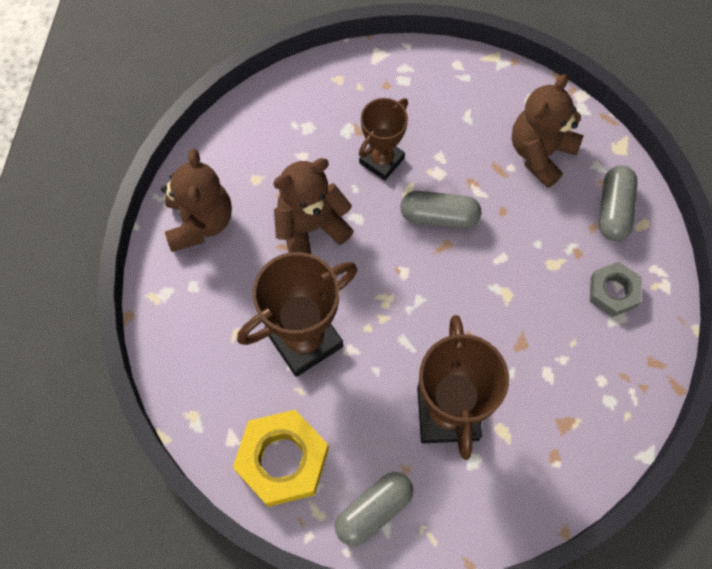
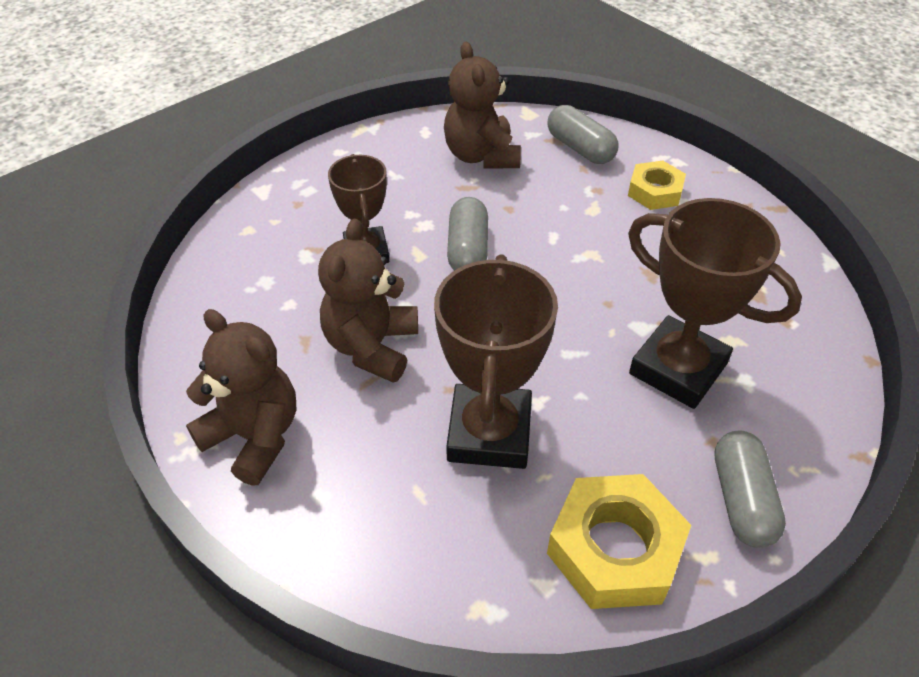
camera: 50 degrees left, 20 degrees down
grey capsule [400,191,481,229] -> grey capsule turned 45 degrees counterclockwise [447,197,488,271]
grey nut [589,261,642,317] -> yellow nut [628,160,686,210]

